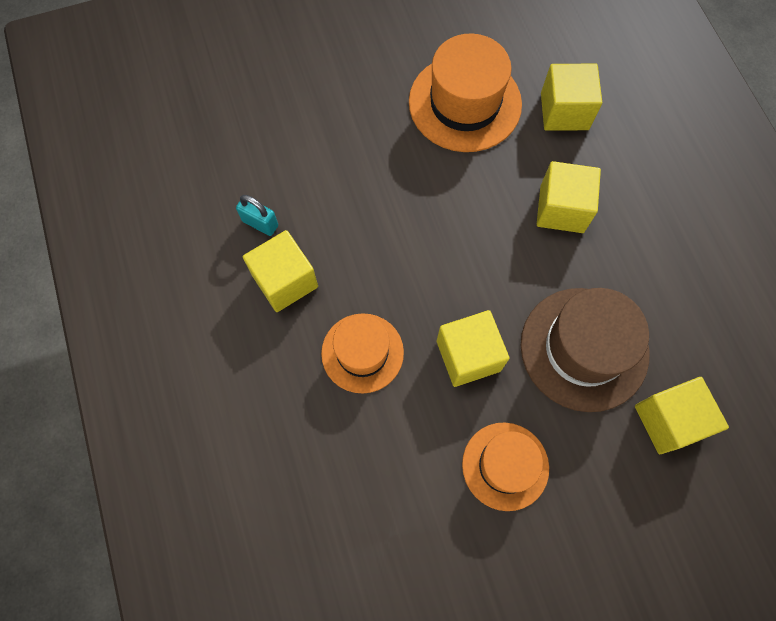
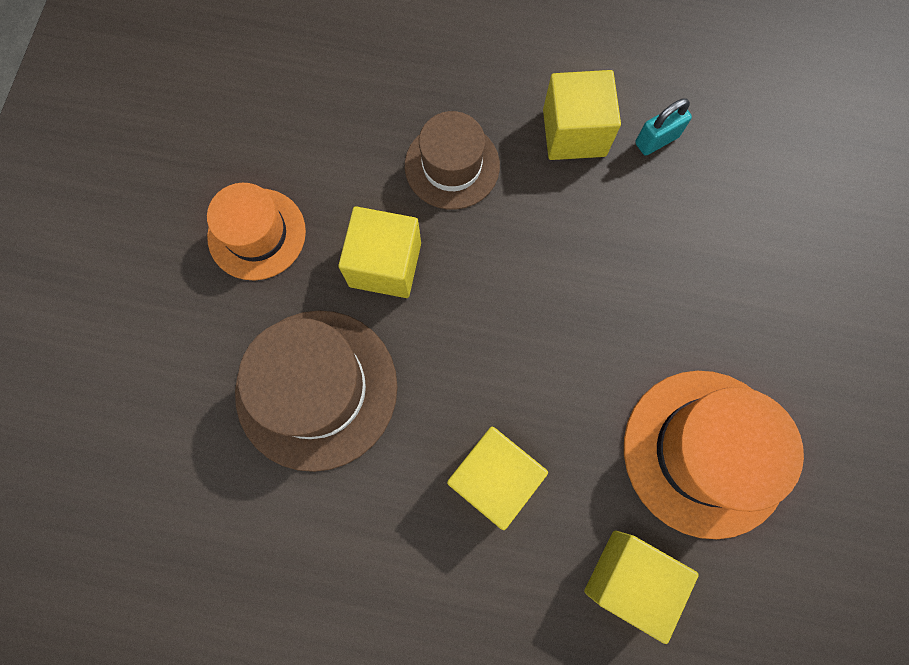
camera: 120 degrees right, 5 degrees up
orange hat [321,313,404,393] -> brown hat [405,111,500,210]
yellow cube [635,377,729,454] -> none

